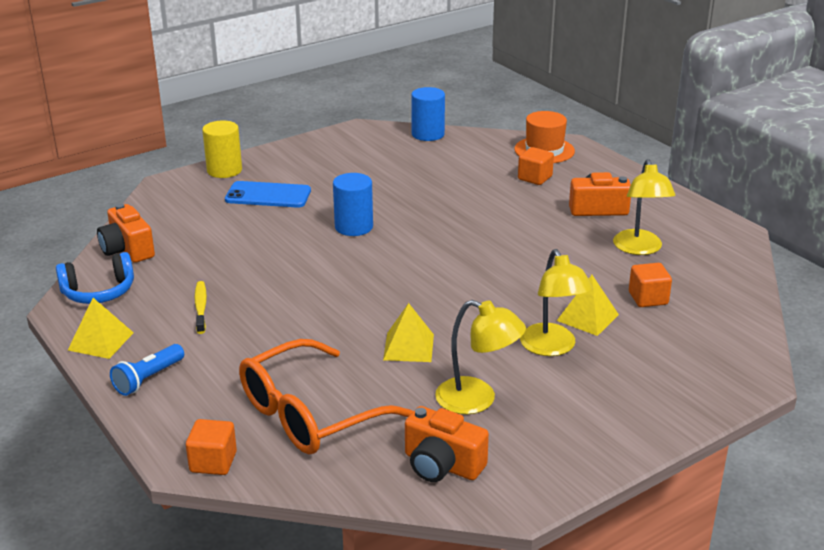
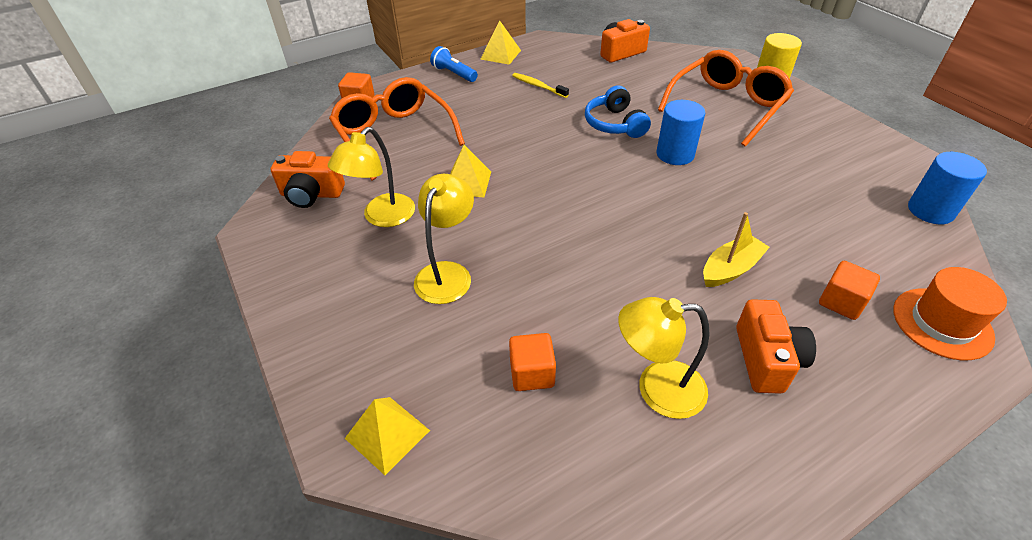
camera: 95 degrees right, 15 degrees up
blue headphones [56,252,134,304] -> blue headphones moved to [585,86,651,138]
yellow toothbrush [194,281,207,334] -> yellow toothbrush turned 135 degrees counterclockwise [512,73,569,98]
blue phone [225,181,311,208] -> orange glasses [658,50,794,146]
orange camera [405,406,489,482] -> orange camera turned 120 degrees counterclockwise [271,151,345,208]
yellow lamp [520,249,593,356] -> yellow lamp turned 120 degrees clockwise [414,174,474,304]
yellow pyramid [557,275,619,336] -> yellow pyramid moved to [345,397,430,475]
none -> yellow boat [703,212,770,287]

